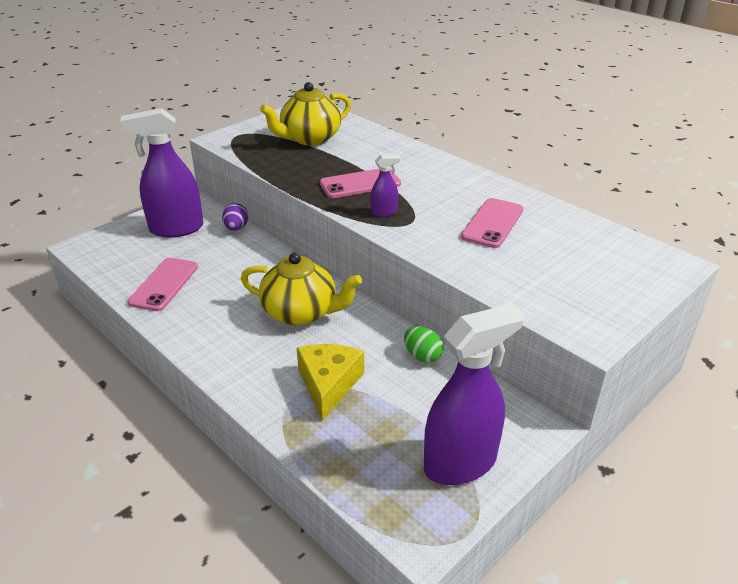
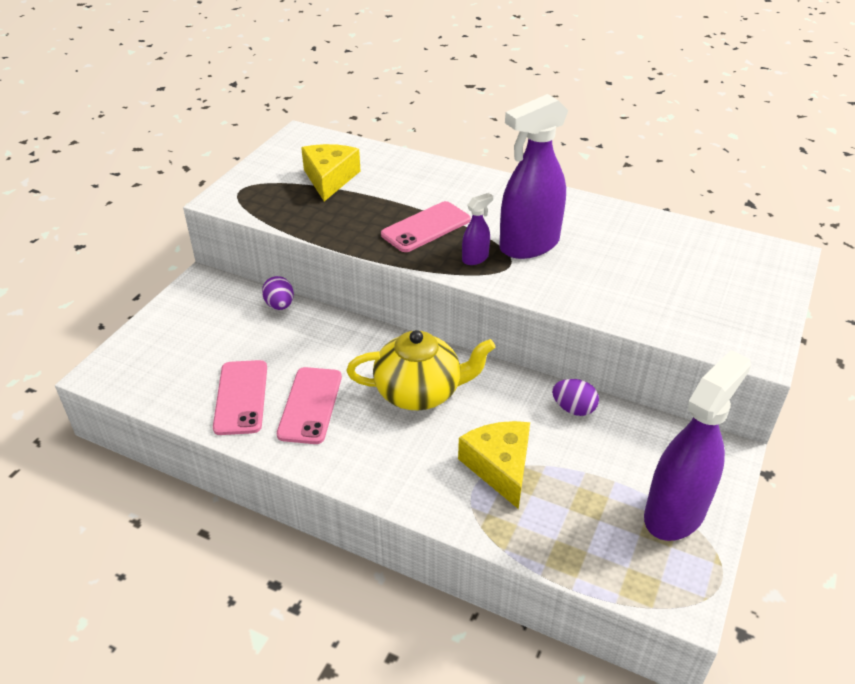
camera: 20 degrees left, 5 degrees up
purple spray bottle [120,108,203,237] -> purple spray bottle moved to [499,94,568,259]
yellow teapot [260,82,351,146] -> yellow cheese [301,144,361,201]
green egg [404,326,444,363] -> purple egg [552,379,599,416]
pink phone [461,198,523,248] -> pink phone moved to [277,367,342,444]

